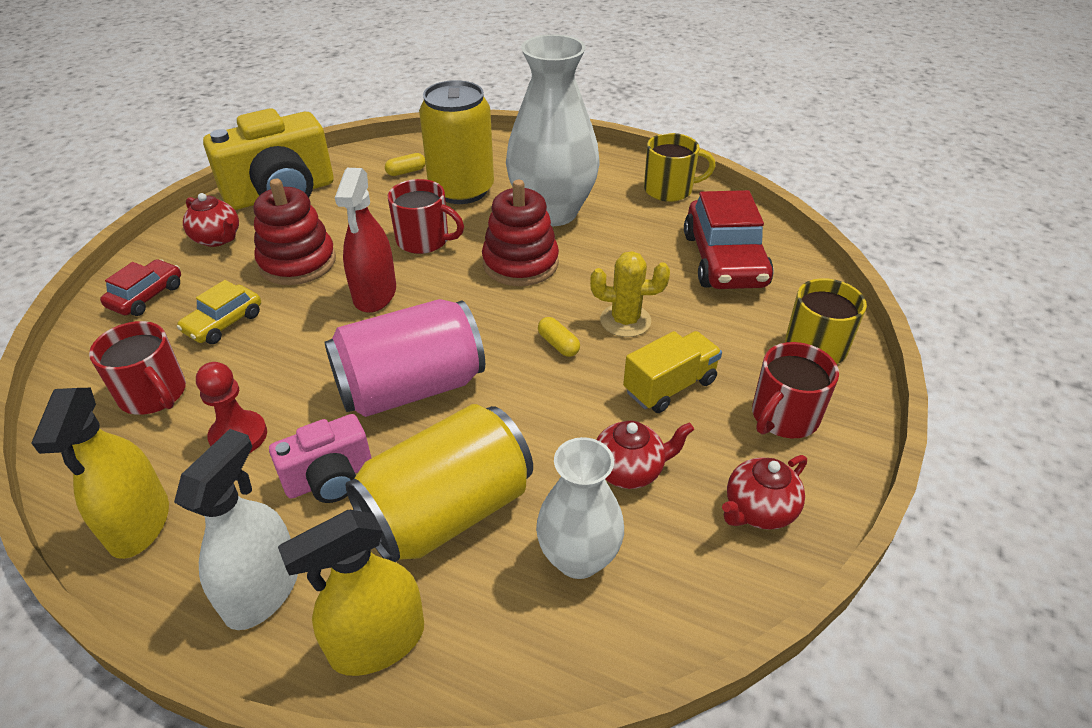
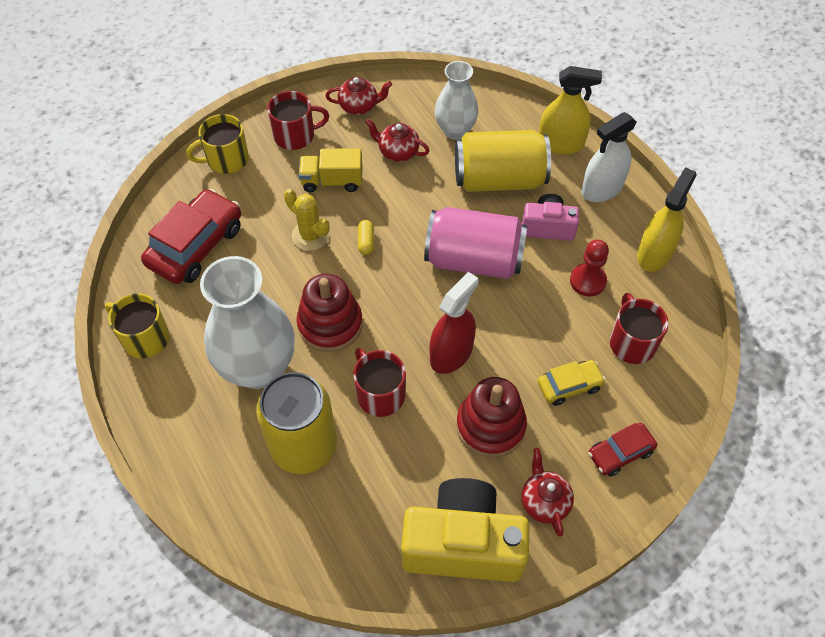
camera: 145 degrees left, 15 degrees up
yellow capsule [385,153,425,176] -> none

